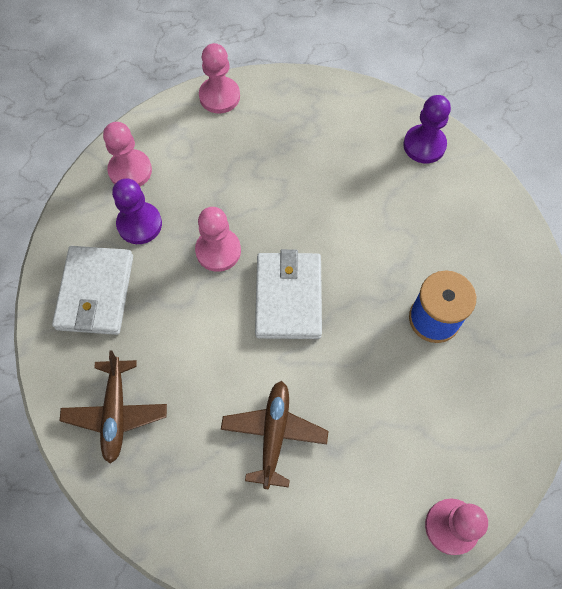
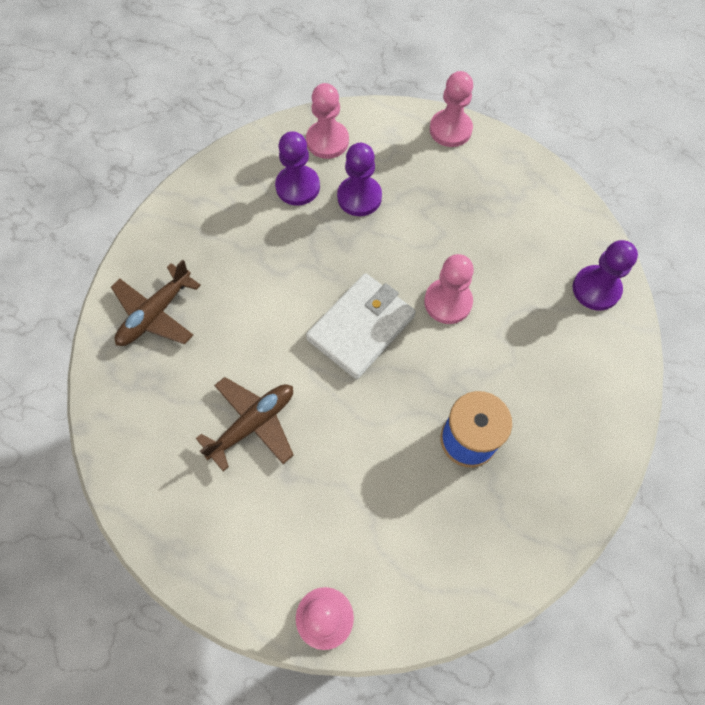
camera: 40 degrees right, 0 degrees up
white wallet [52,246,133,335] -> none
pink pawn [195,207,241,272] -> pink pawn moved to [424,254,474,324]
none -> purple pawn [337,143,382,216]

